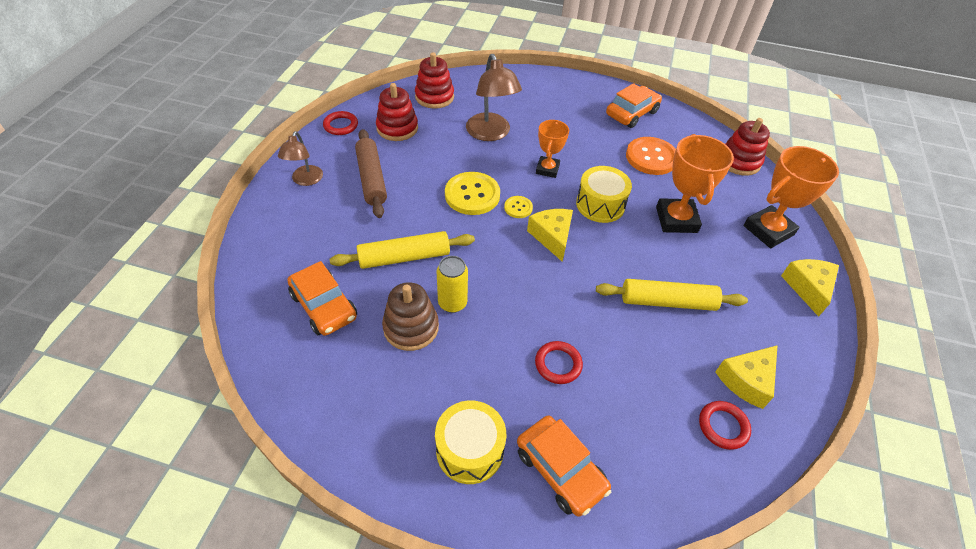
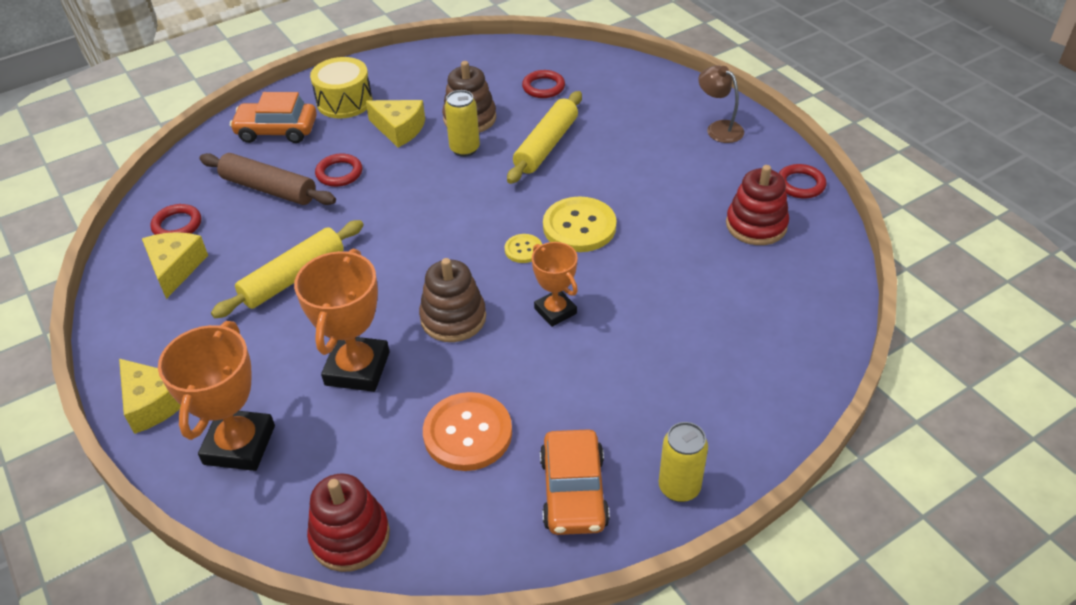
camera: 135 degrees right, 5 degrees down
orange car [287,261,357,336] -> red ring [522,70,565,98]
brown rolling pin [355,129,387,218] -> brown rolling pin moved to [199,153,336,205]
red stacking toy [415,52,454,109] -> none
brown lamp [466,54,522,141] -> none
yellow cheese [527,209,573,262] -> yellow cheese moved to [365,100,425,147]
yellow drum [576,166,632,223] -> brown stacking toy [419,258,486,342]
orange trophy [656,134,734,233] -> orange trophy turned 60 degrees clockwise [294,249,390,392]
none -> yellow can [659,422,708,502]

